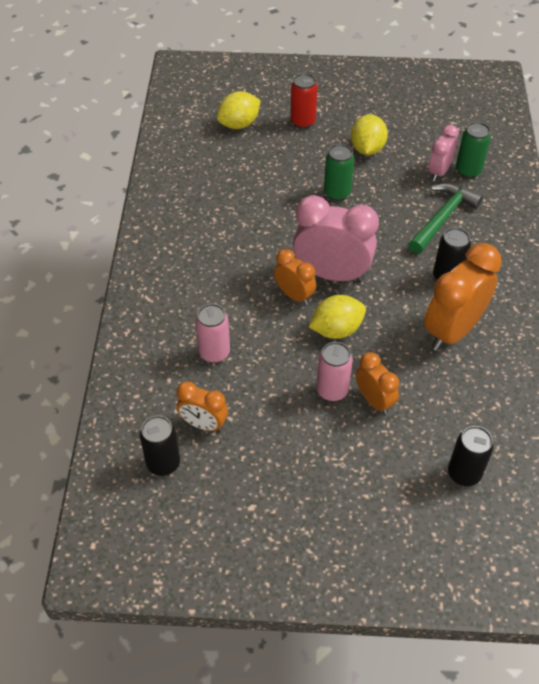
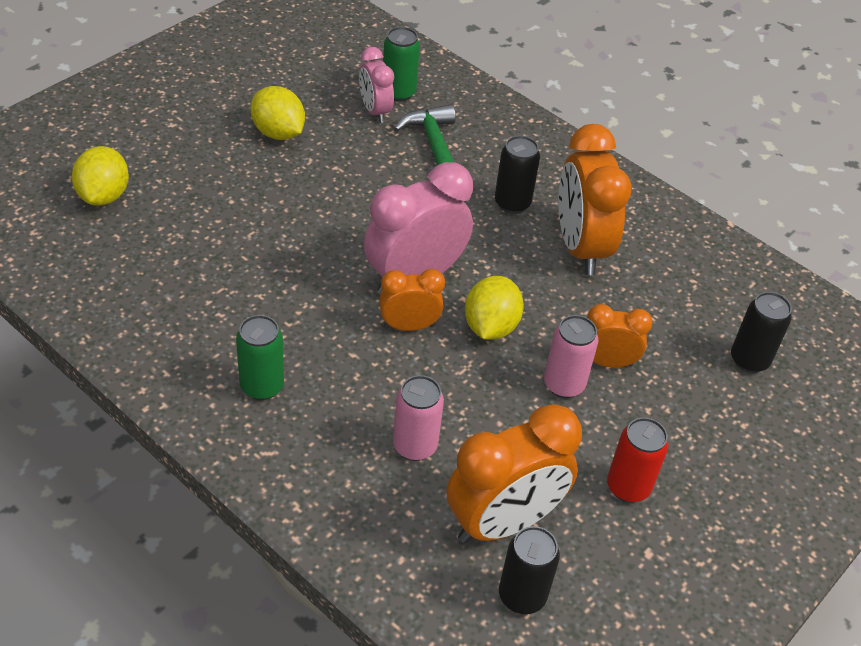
camera: 55 degrees left, 5 degrees down
orange clock [177,381,228,431] -> orange clock [447,404,582,543], size x1.80
red can [290,73,318,129] -> red can moved to [607,417,668,503]
green can [324,144,354,201] -> green can moved to [236,315,284,400]

